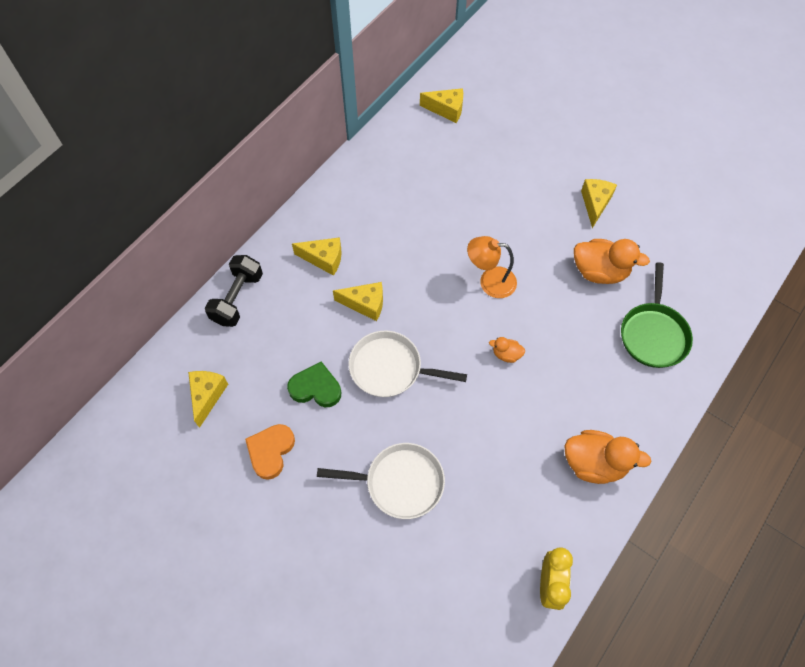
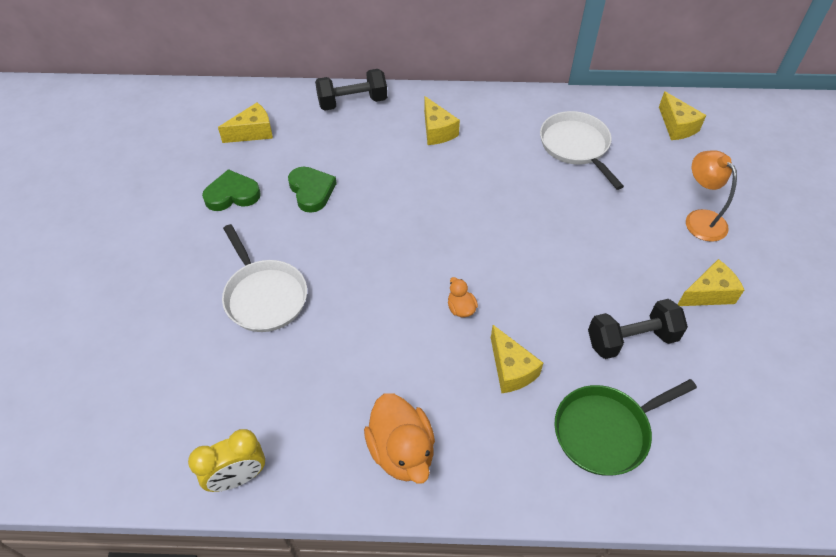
camera: 55 degrees right, 10 degrees down
orange heart [245,424,295,480] -> green heart [202,169,261,211]
yellow cheese [333,282,383,321] -> yellow cheese moved to [491,325,543,393]
white pan [349,331,467,397] -> white pan moved to [540,111,624,190]
orange lamp [467,236,517,298] -> orange lamp moved to [686,150,737,242]
orange duck [574,239,650,284] -> black dumbbell [588,299,688,359]

